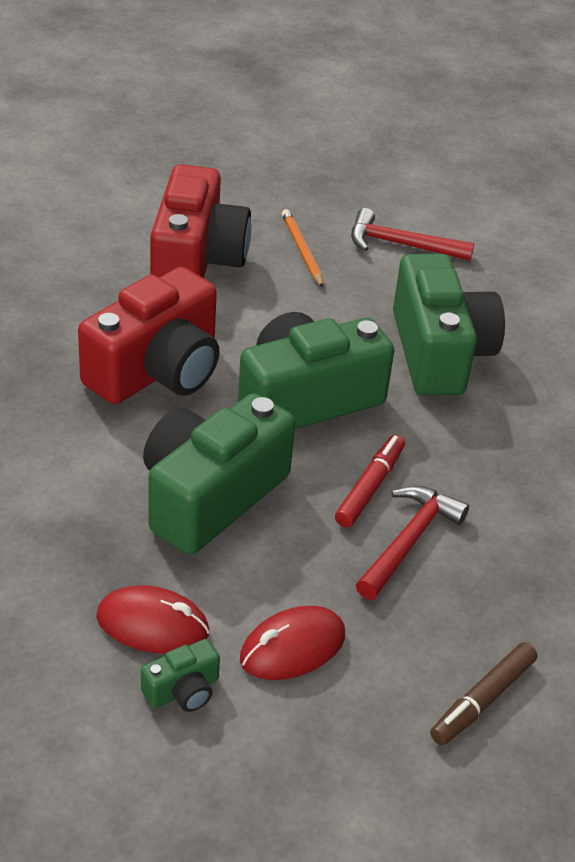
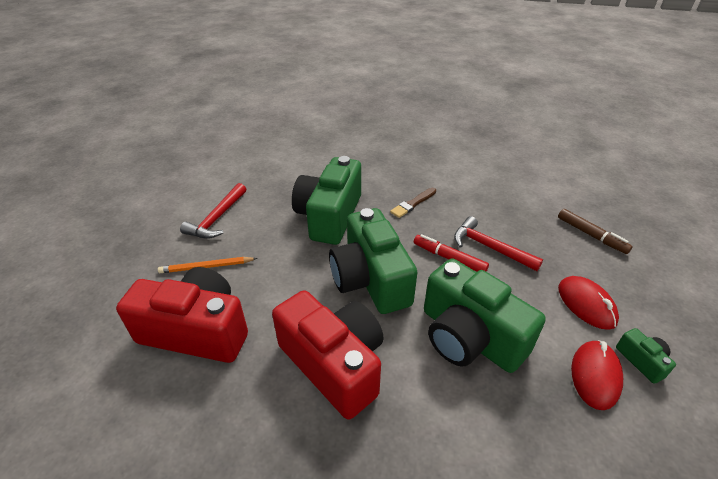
camera: 80 degrees left, 0 degrees up
green camera [393,254,505,396] -> green camera turned 75 degrees counterclockwise [292,156,361,245]
none -> brown brush [390,188,436,218]

